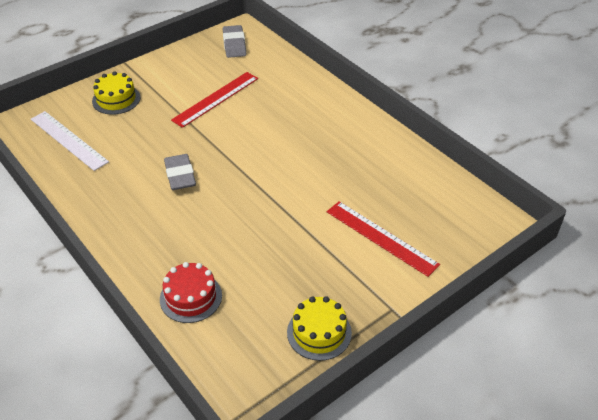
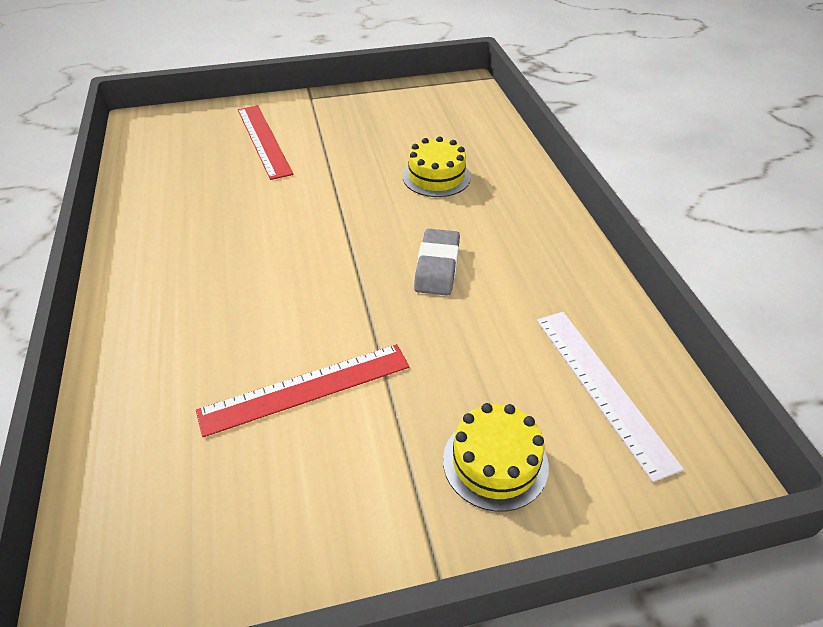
camera: 155 degrees left, 0 degrees up
red cake [160,262,222,323] -> none
grey eraser [223,25,246,58] -> none
yellow cake [287,296,352,361] -> yellow cake moved to [403,136,471,197]

